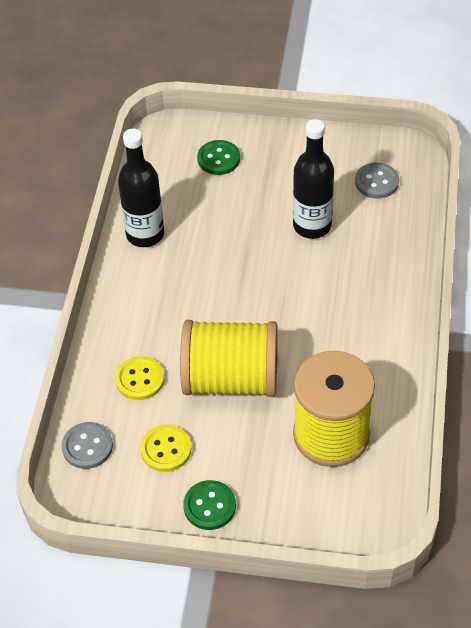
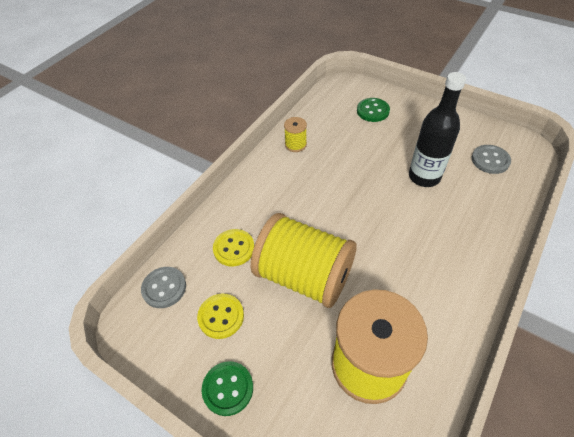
camera: 25 degrees right, 0 degrees up
black bottle [118,129,164,247] -> yellow spool [284,117,307,152]

